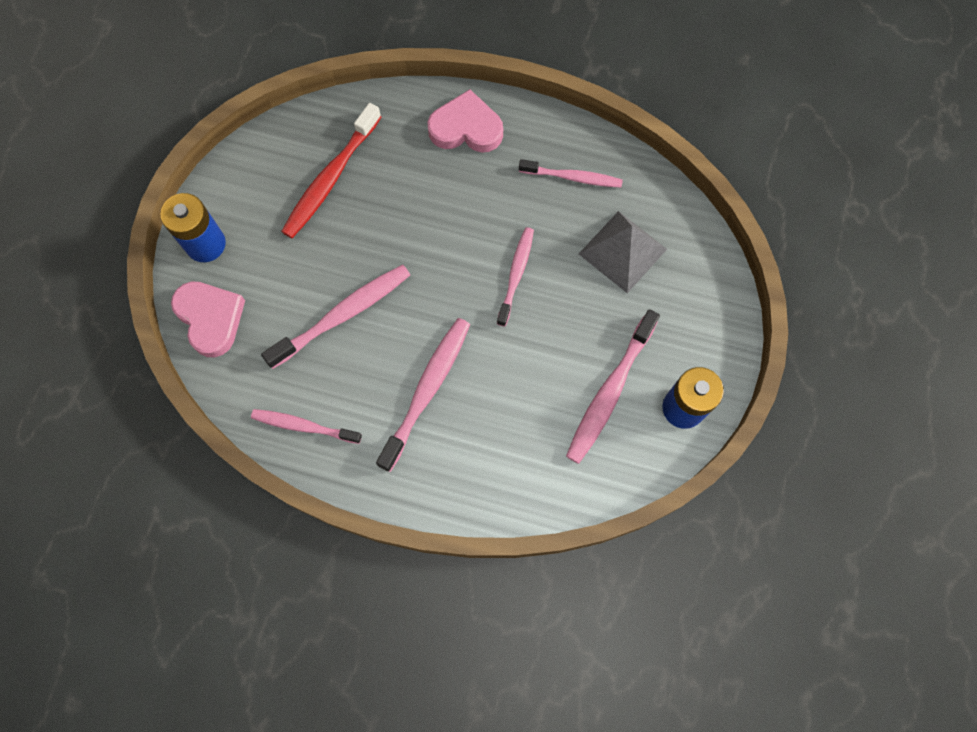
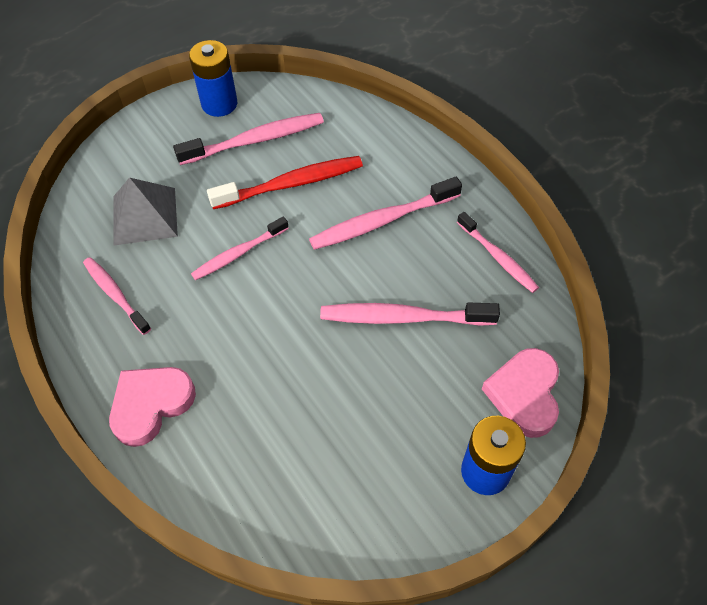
camera: 140 degrees left, 15 degrees down
red toothbrush [281,103,381,238] -> red toothbrush moved to [207,156,363,209]
pink heart [428,89,503,153] -> pink heart turned 90 degrees clockwise [109,367,196,447]

